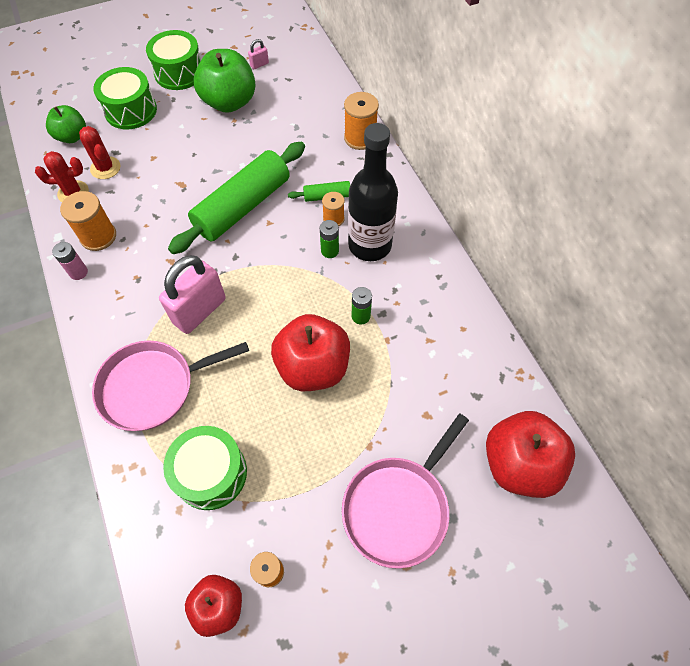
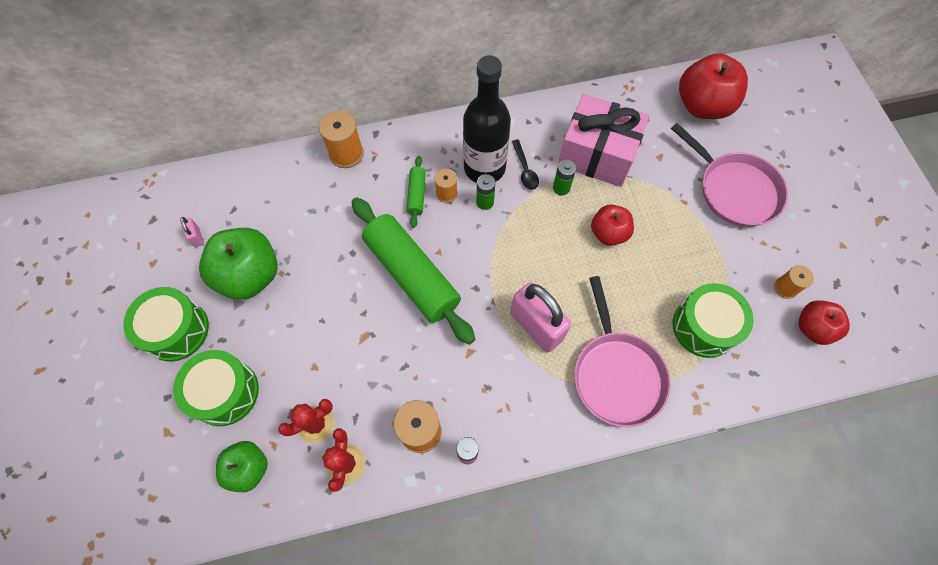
camera: 80 degrees left, 5 degrees up
red apple [271,314,350,391] -> red apple [591,205,634,246], size x0.60
none -> black spoon [512,139,539,190]
none -> pink gift [558,94,649,187]

